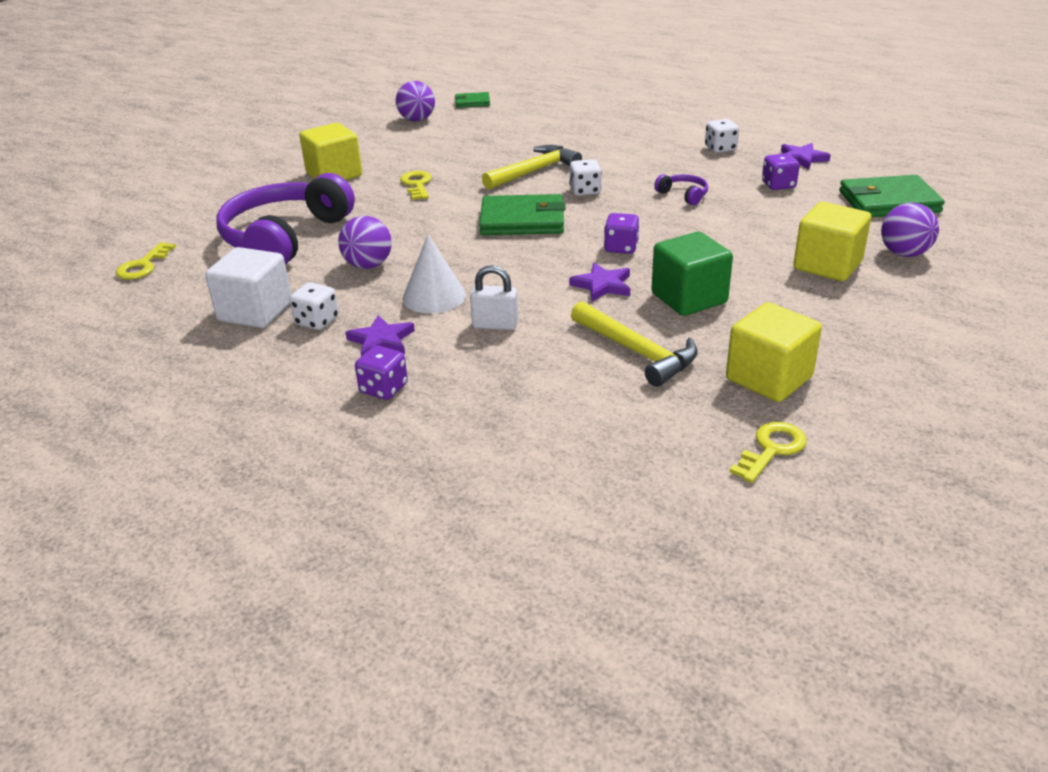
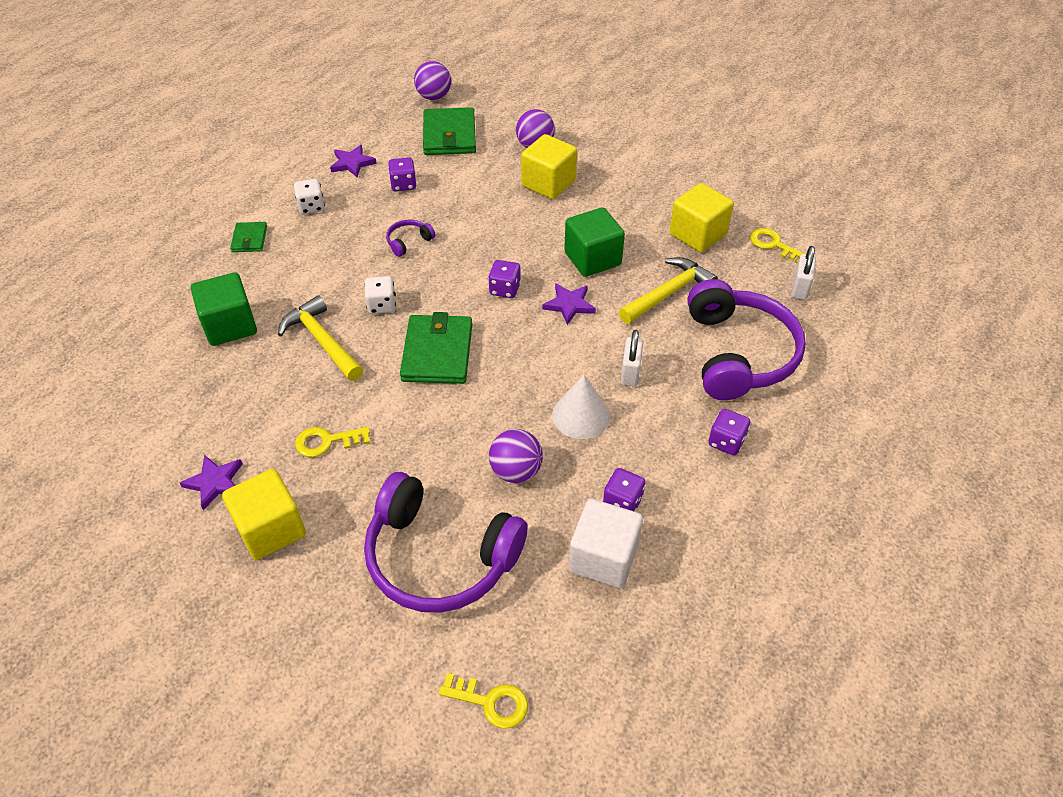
camera: 90 degrees left, 15 degrees up
white dice [290,282,339,330] -> purple dice [603,468,645,512]
purple star [345,315,415,356] -> purple star moved to [180,455,243,510]
purple ball [396,81,435,121] -> purple ball moved to [414,61,451,100]
green wallet [455,92,490,108] -> green wallet moved to [230,222,267,252]
none -> green cube [191,272,257,346]
none -> purple headphones [688,279,806,400]
none -> white padlock [791,246,816,300]

